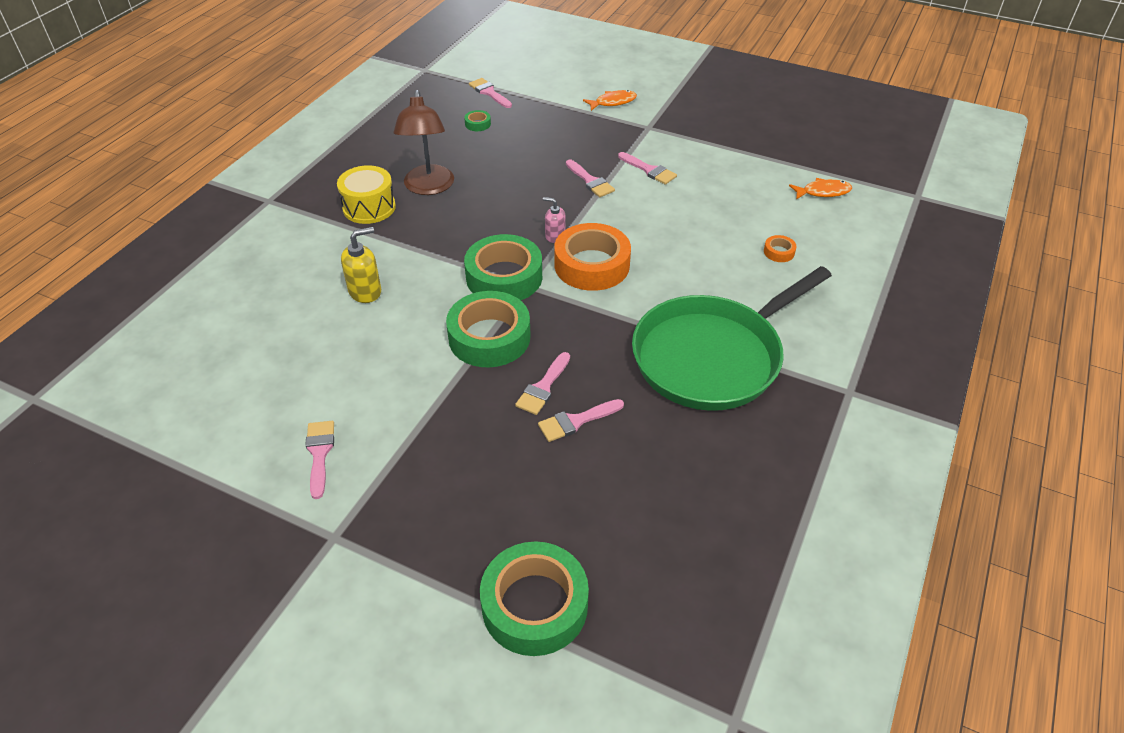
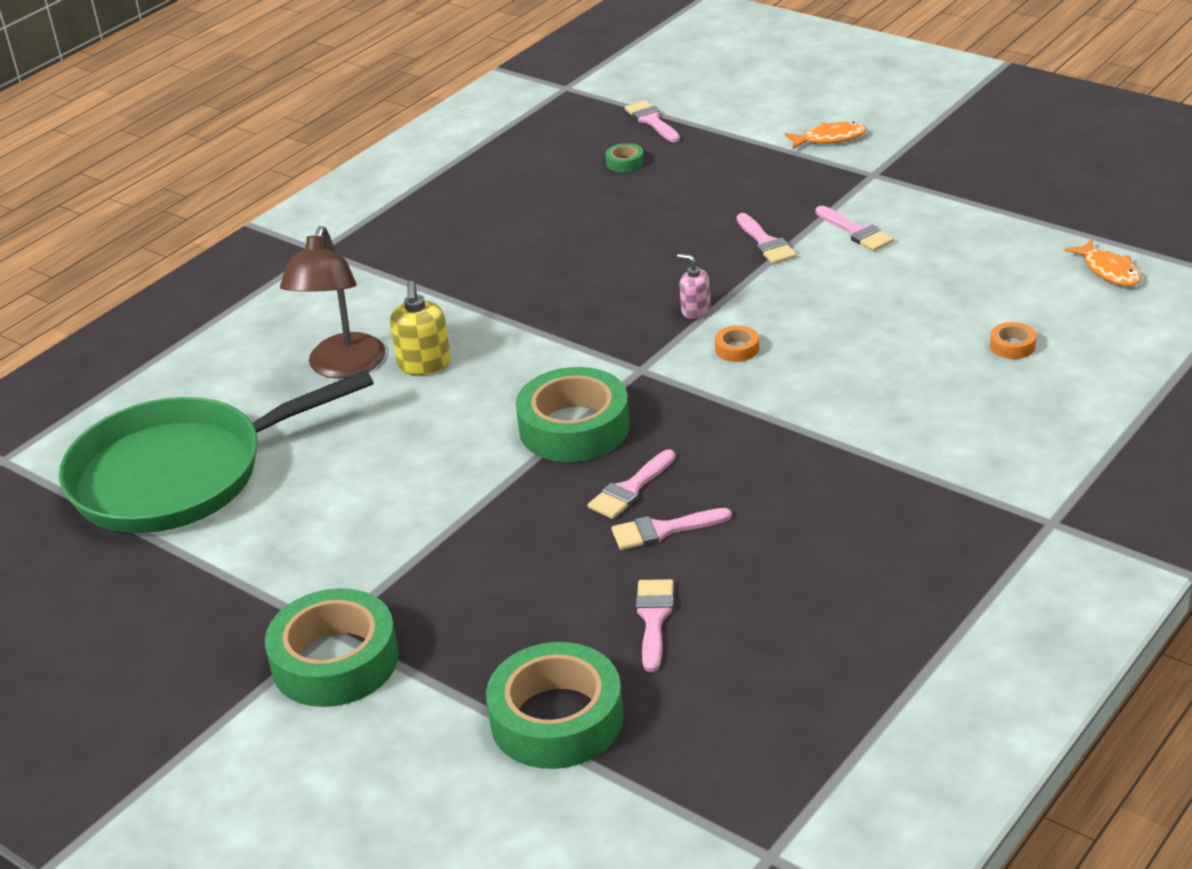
camera: 15 degrees right, 10 degrees down
pink brush [305,421,334,499] -> pink brush moved to [636,579,674,672]
yellow drum [337,165,396,224] -> none
yellow soap dispenser [341,227,381,303] -> yellow soap dispenser turned 105 degrees clockwise [390,281,451,375]
brown lamp [394,90,454,195] -> brown lamp moved to [280,226,385,379]
green tape [464,234,542,300] -> green tape moved to [265,588,399,707]
orange tape [554,223,631,291] -> orange tape [715,325,759,362], size x0.41
green pan [632,266,832,411] -> green pan moved to [59,370,374,533]
orange fish [789,178,852,200] -> orange fish turned 60 degrees clockwise [1064,239,1141,286]

